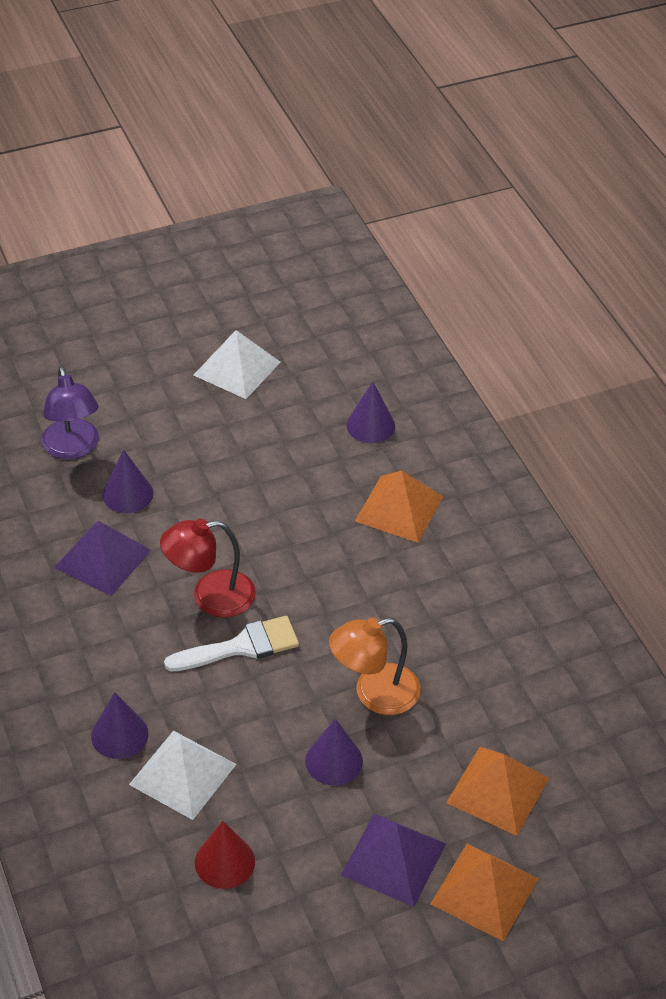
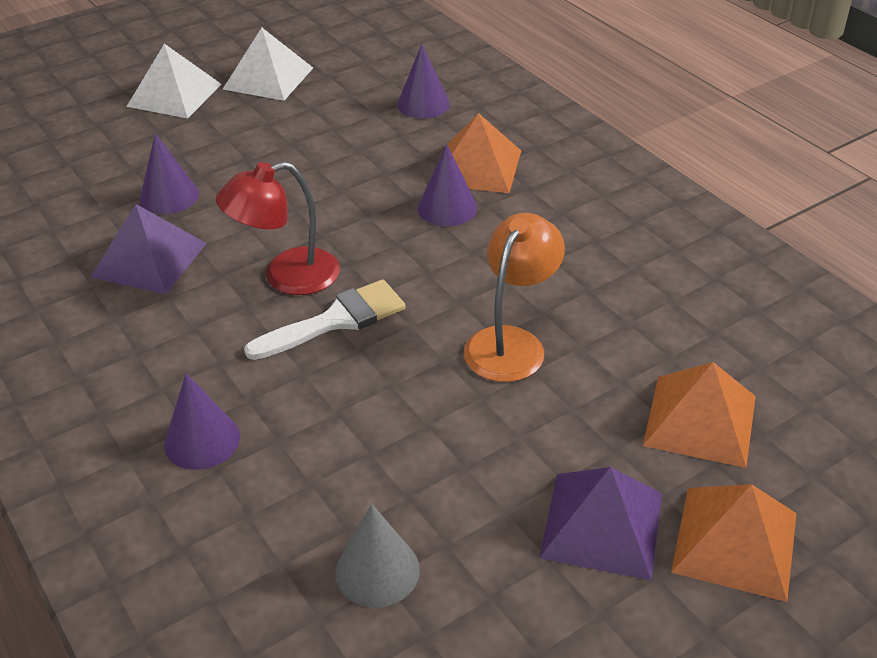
camera: 10 degrees left, 5 degrees down
purple lamp [41,366,99,459] -> none
white pyramid [129,730,237,820] -> white pyramid moved to [126,44,222,118]
red cone [195,821,255,889] -> grey cone [335,504,420,608]
purple cone [305,718,363,786] -> purple cone moved to [418,144,477,226]
orange lamp [329,618,421,715] -> orange lamp turned 150 degrees clockwise [464,213,565,382]

